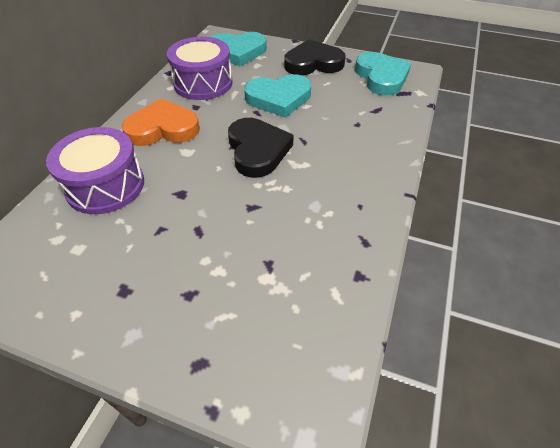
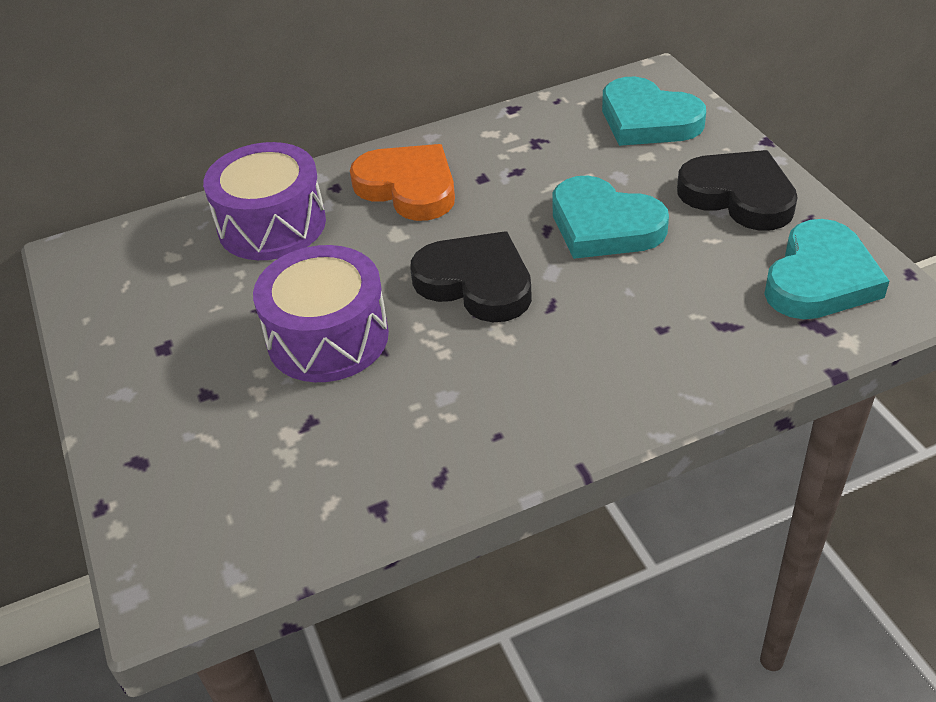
camera: 50 degrees right, 5 degrees down
purple drum [167,37,233,100] -> purple drum moved to [253,245,389,382]
black heart [228,118,294,178] -> black heart turned 90 degrees counterclockwise [410,232,532,322]

